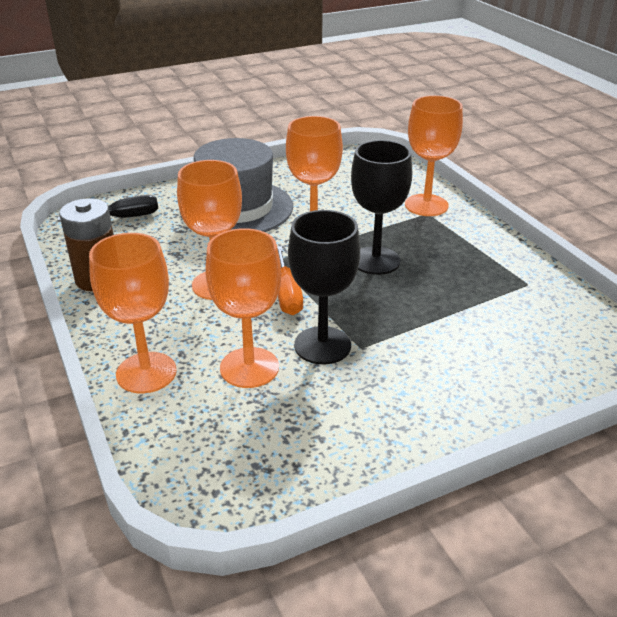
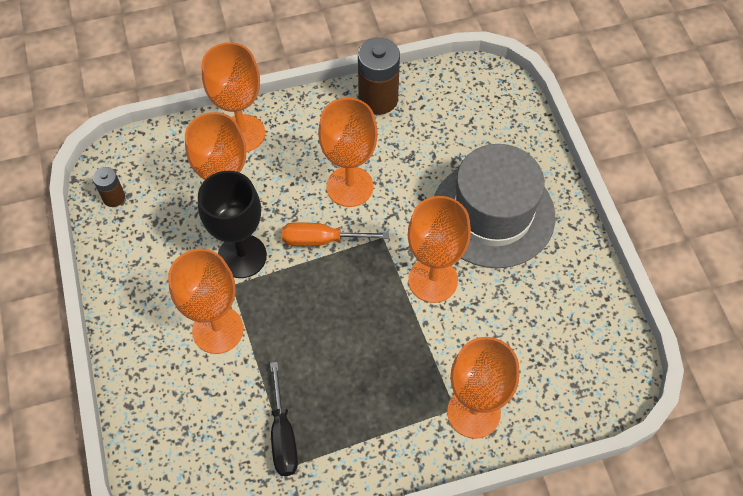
camera: 100 degrees right, 25 degrees up
black screwdriver [57,195,158,221] -> black screwdriver moved to [270,362,298,476]
black goblet [351,140,412,275] -> none
none -> brown battery [93,167,125,207]
none -> orange goblet [168,249,243,354]

